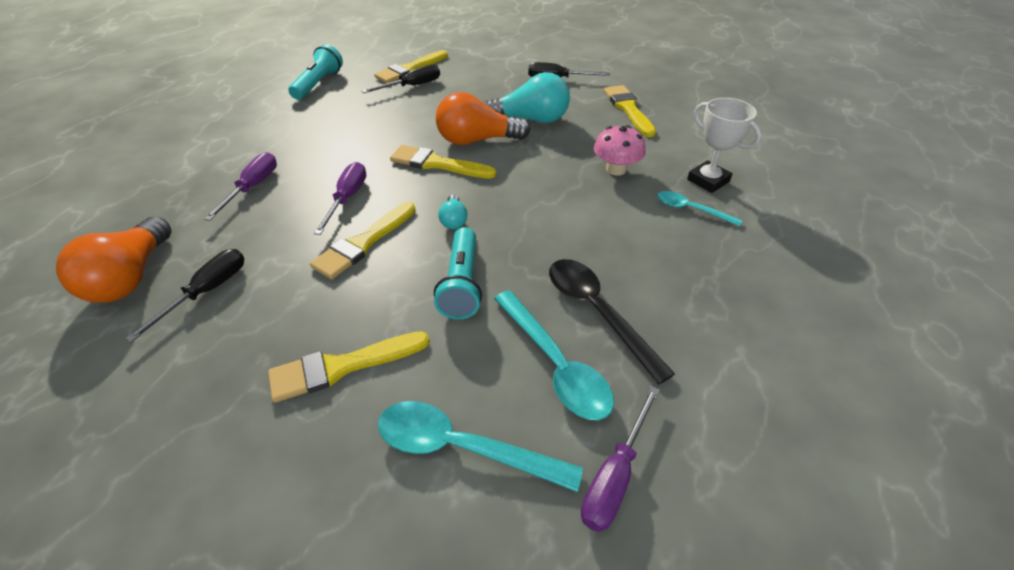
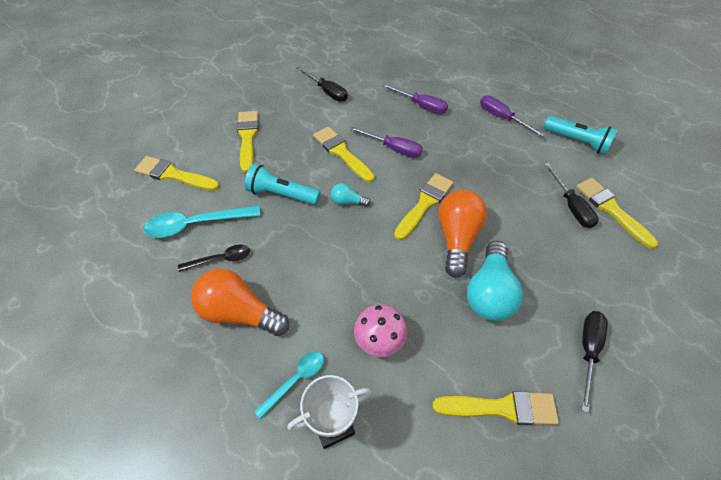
camera: 105 degrees right, 10 degrees up
orange light bulb [56,216,172,303] -> orange light bulb moved to [191,268,289,336]
turquoise spoon [378,401,583,492] -> yellow brush [135,156,219,191]
black spoon [549,259,675,384] -> black spoon [178,244,250,272], size x0.60
purple screwdriver [581,386,660,532] -> purple screwdriver moved to [480,95,545,137]

